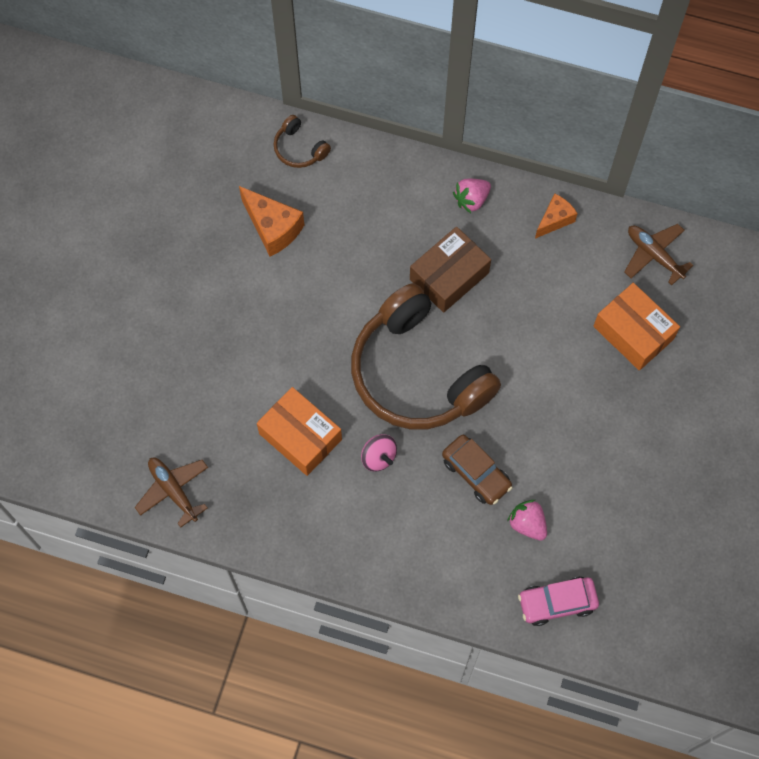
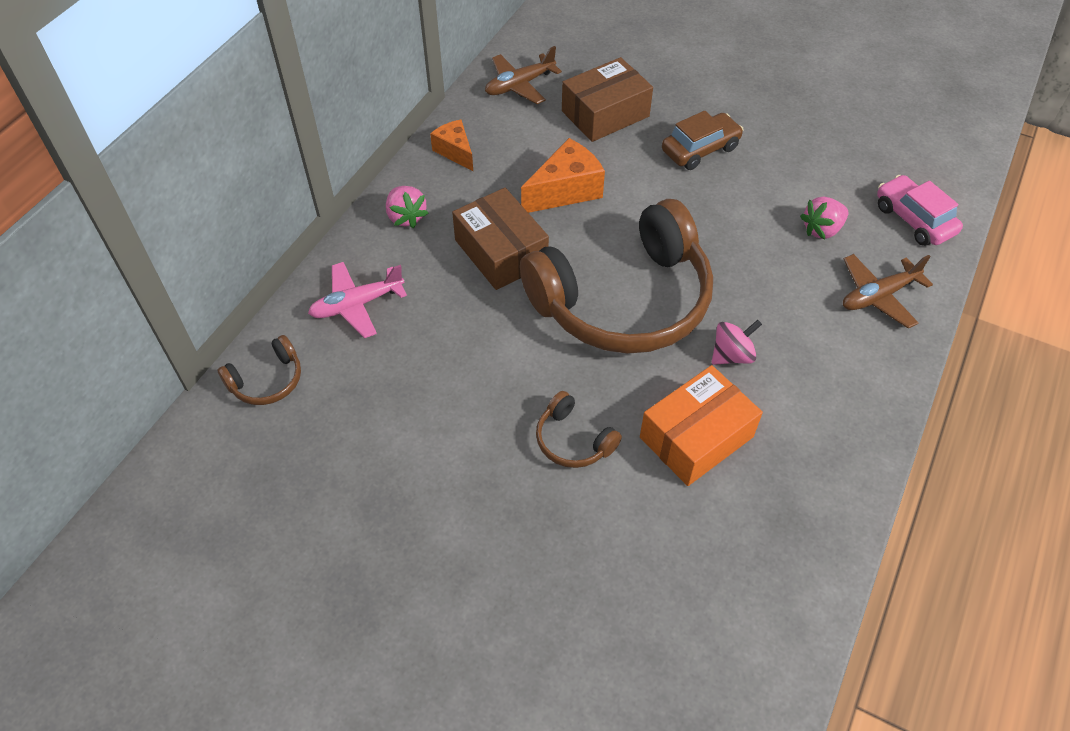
camera: 80 degrees left, 15 degrees down
brown plane [135,458,208,528] -> brown plane moved to [843,254,933,328]
orange cheese [239,186,304,257] -> orange cheese moved to [521,138,605,213]
brown car [442,435,513,505] -> brown car moved to [662,111,744,170]
pink car [518,577,599,626] -> pink car turned 150 degrees clockwise [877,175,963,246]
orange box [593,283,680,371] -> brown box [562,57,653,142]
none -> pink plane [308,262,407,338]
none -> brown headphones [536,391,622,468]

